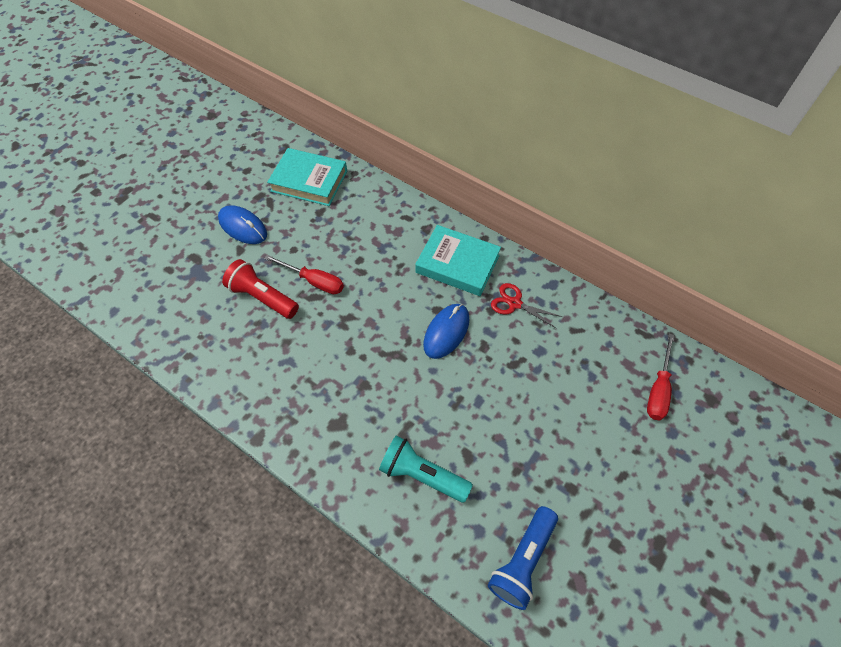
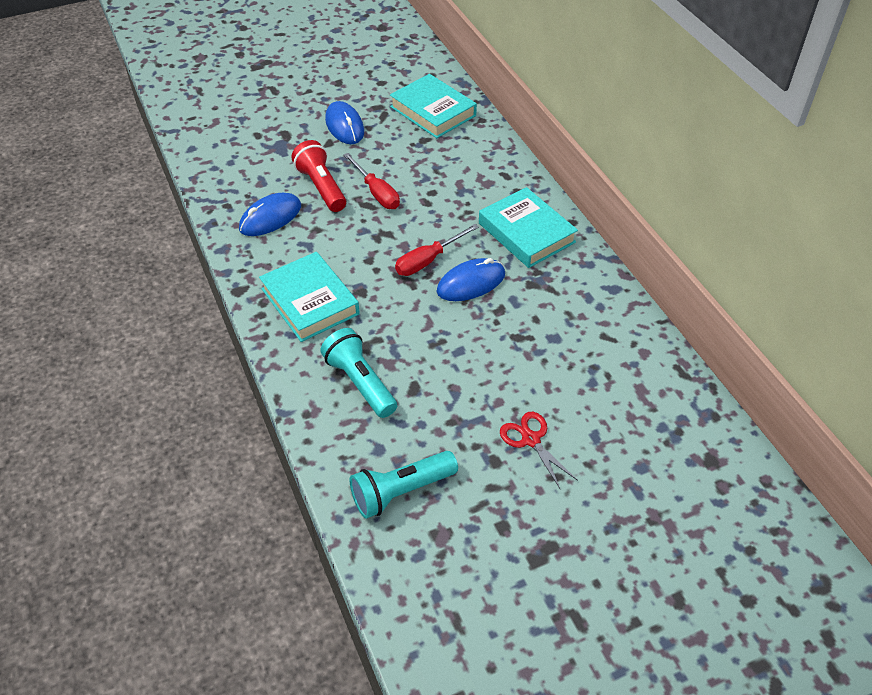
camera: 30 degrees right, 10 degrees down
blue flashlight [488,506,558,610] -> turquoise flashlight [350,451,458,519]
red scissors [491,283,562,329] -> red scissors moved to [500,412,578,490]
red screwdriver [647,333,675,420] -> red screwdriver moved to [395,224,479,276]
none -> blue mouse [239,193,301,236]
none -> turquoise book [259,252,360,342]

